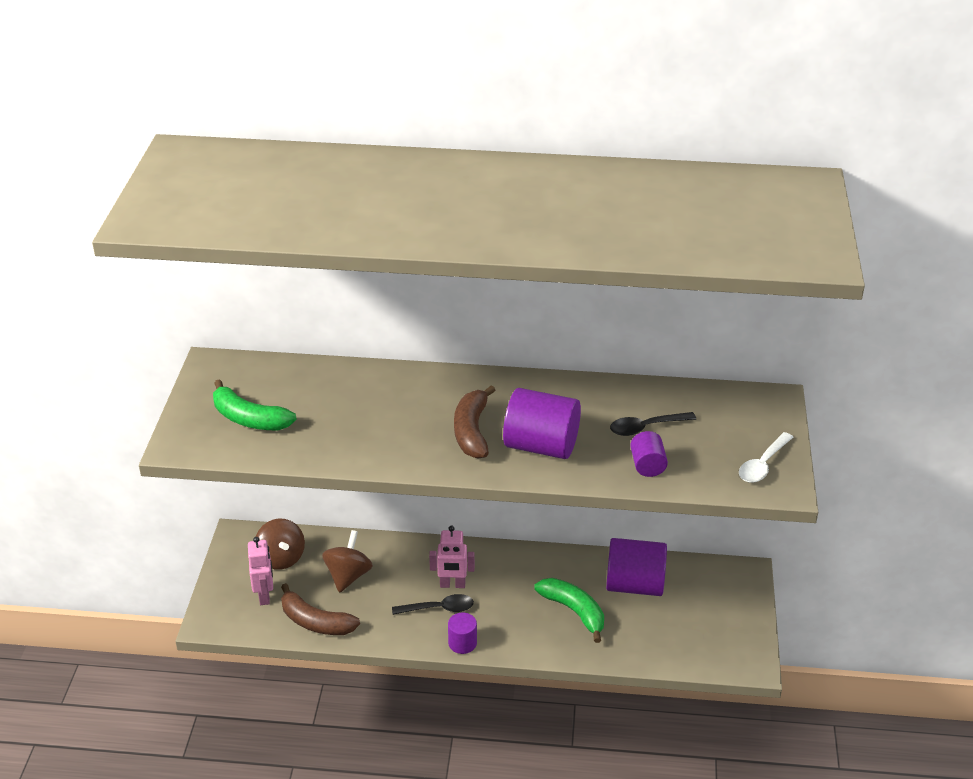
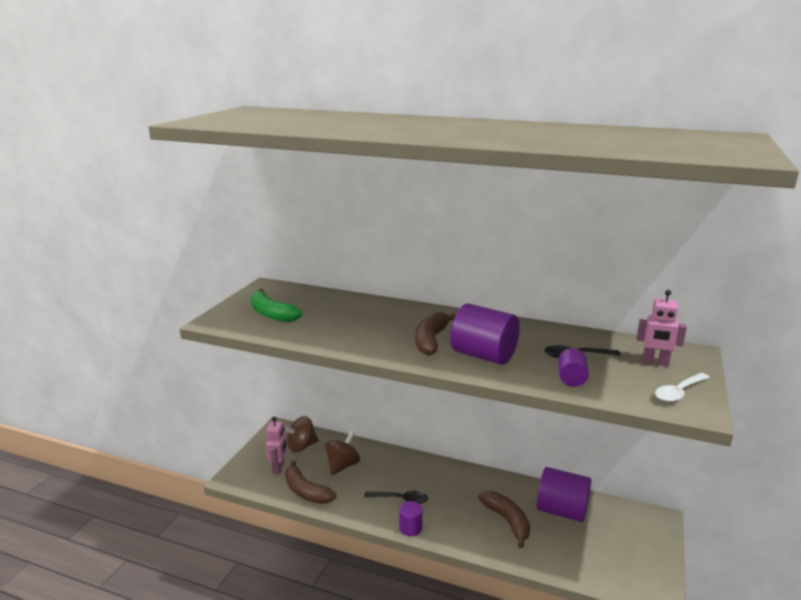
camera: 15 degrees right, 15 degrees down
brown spinning top [256,519,305,570] -> brown spinning top turned 75 degrees clockwise [284,416,319,452]
pink robot [429,526,475,588] -> pink robot moved to [637,290,687,366]
green banana [534,578,604,643] -> brown banana [478,491,530,548]

